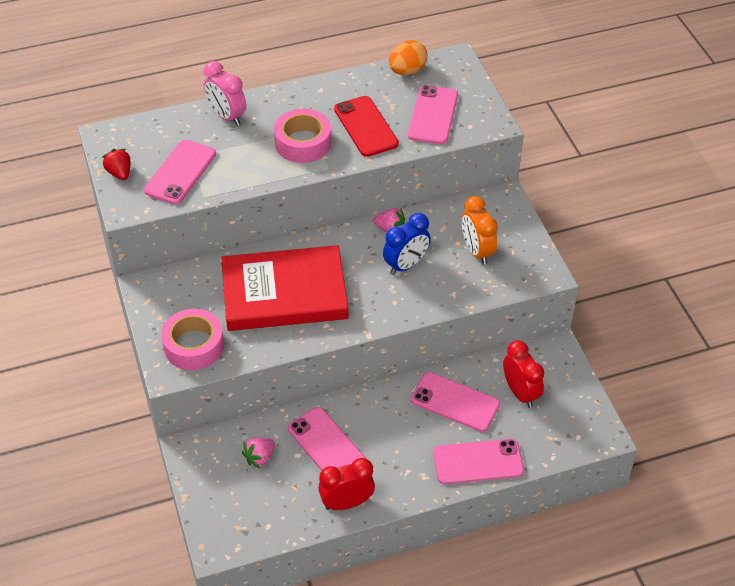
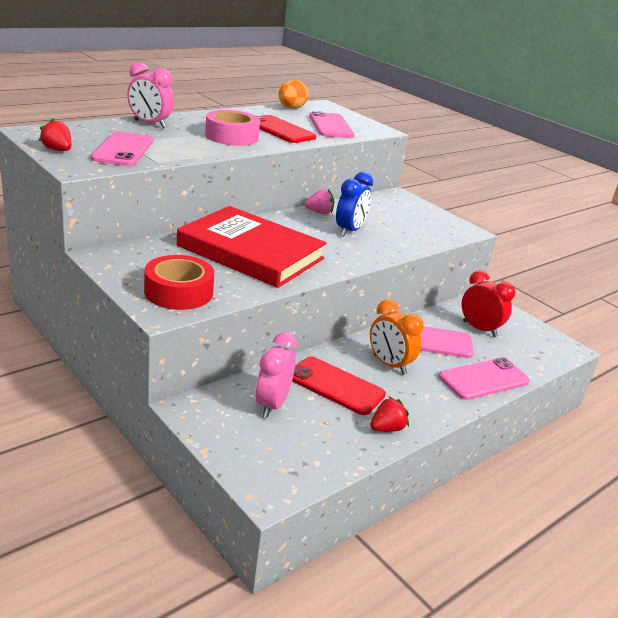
camera: 25 degrees left, 20 degrees down
pink tape [161,309,224,370] -> red tape [144,255,214,310]
red book [221,245,348,331] -> red book turned 60 degrees clockwise [177,206,327,288]
pink strawberry [242,438,275,468] -> pink clock [255,332,297,418]
pink phone [288,407,366,471] -> red phone [292,356,386,415]
red clock [318,458,375,510] -> red strawberry [370,397,409,432]
orange clock [462,196,498,265] -> orange clock moved to [370,299,424,375]

